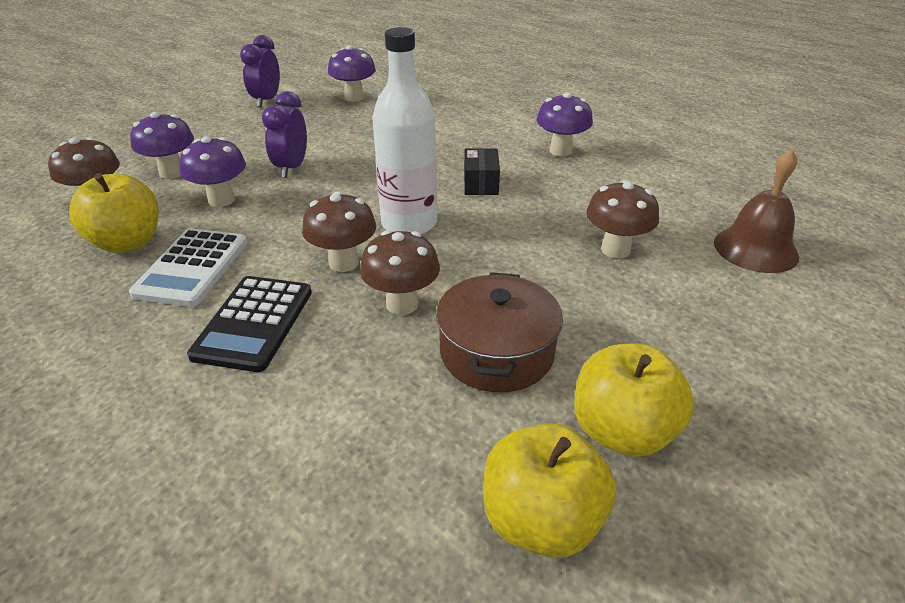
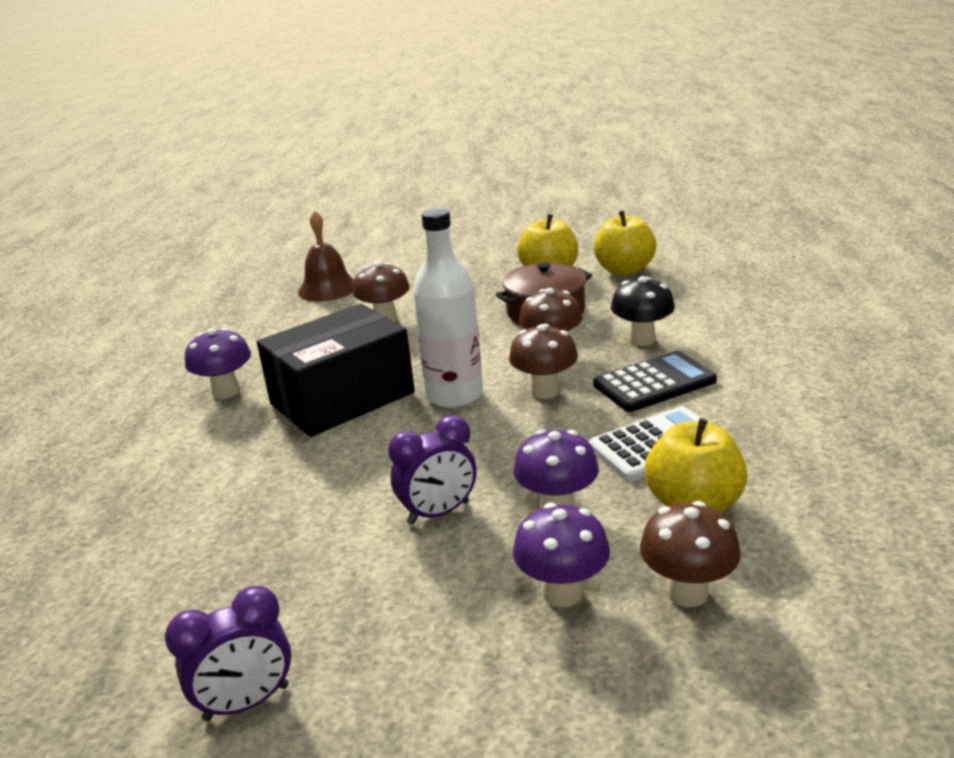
camera: 125 degrees left, 10 degrees down
purple mushroom [328,45,376,102] -> none
black box [464,148,500,195] -> black box [257,304,415,437], size x2.34
none -> black mushroom [611,276,675,346]

